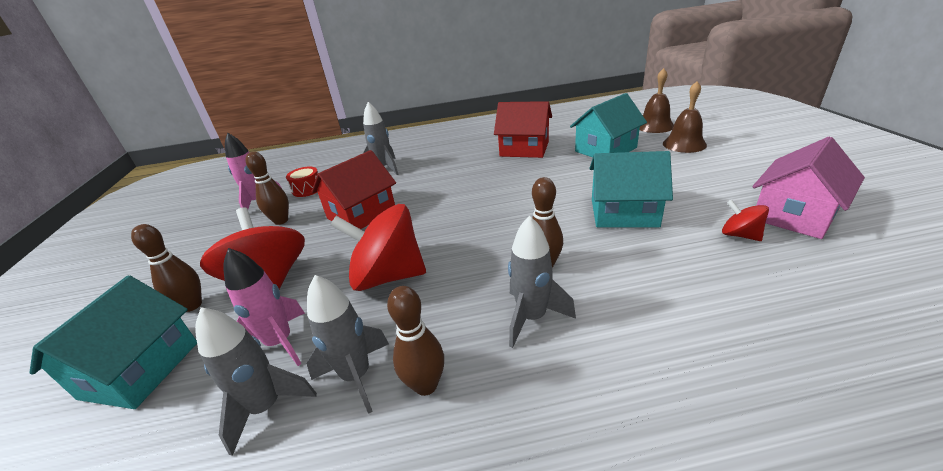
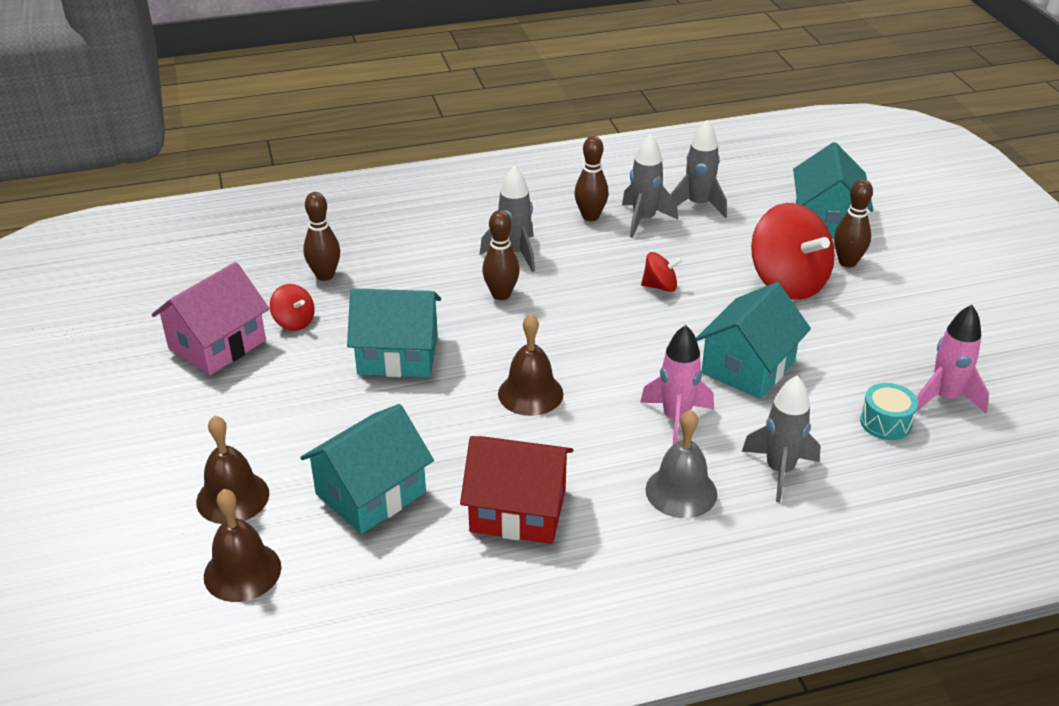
camera: 170 degrees right, 5 degrees up
pink rocket [223,248,305,366] -> pink rocket moved to [640,325,714,445]
brown bowling pin [246,152,289,225] -> brown bowling pin moved to [303,192,340,281]
red drum [286,166,318,197] -> turquoise drum [860,383,918,440]
red house [311,150,396,229] -> turquoise house [696,282,811,399]
red spinning top [330,204,426,291] -> red spinning top [641,252,683,292], size x0.47
none -> brown bell [498,314,563,416]
none -> grey bell [645,410,717,518]

